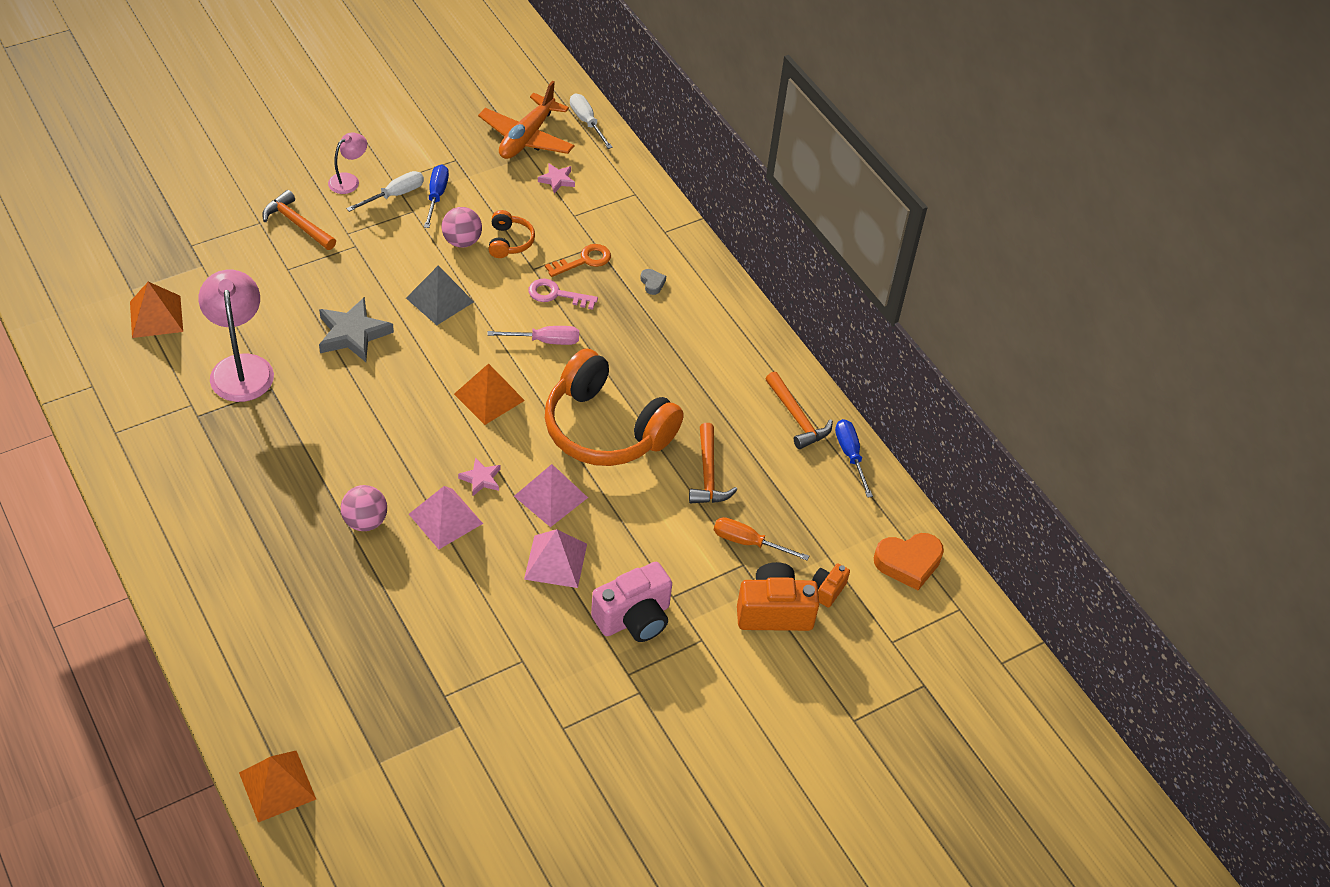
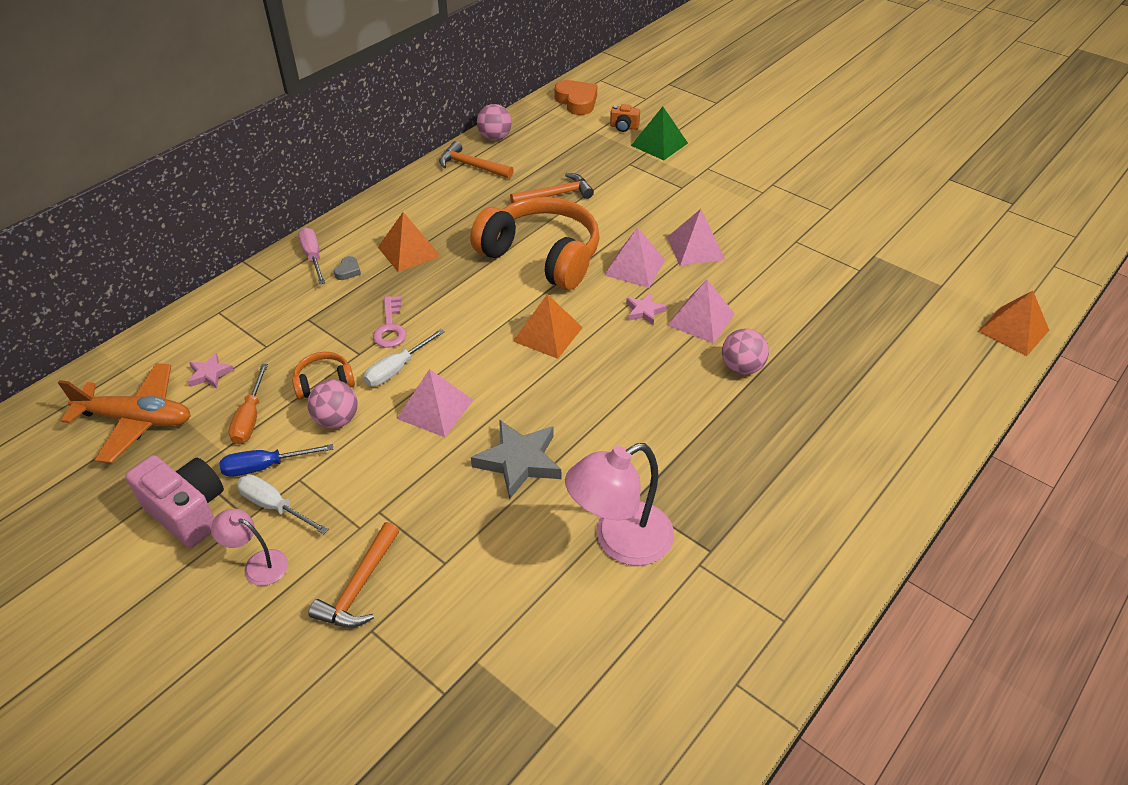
camera: 105 degrees left, 5 degrees down
orange pyramid [130,282,183,338] -> orange pyramid moved to [378,212,440,272]
grey pyramid [406,266,474,325] -> pink pyramid [397,369,473,437]
pink screwdriver [487,326,579,345] -> pink screwdriver moved to [298,227,325,284]
orange key [545,244,611,277] -> none
orange headphones [545,348,684,466] -> orange headphones turned 75 degrees counterclockwise [470,197,600,290]
white screwdriver [570,94,613,149] -> white screwdriver moved to [363,329,445,386]
pink camera [591,562,672,642] -> pink camera moved to [125,455,224,548]
grey heart [640,269,666,295] -> grey heart turned 150 degrees clockwise [334,256,361,280]
orange screwdriver [714,517,809,561] -> orange screwdriver moved to [229,364,268,444]
orange camera [737,562,819,631] -> green pyramid [631,106,688,160]
orange hammer [765,372,833,449] -> orange hammer turned 105 degrees counterclockwise [439,141,514,179]
blue screwdriver [835,419,873,498] -> pink ball [477,104,512,140]

